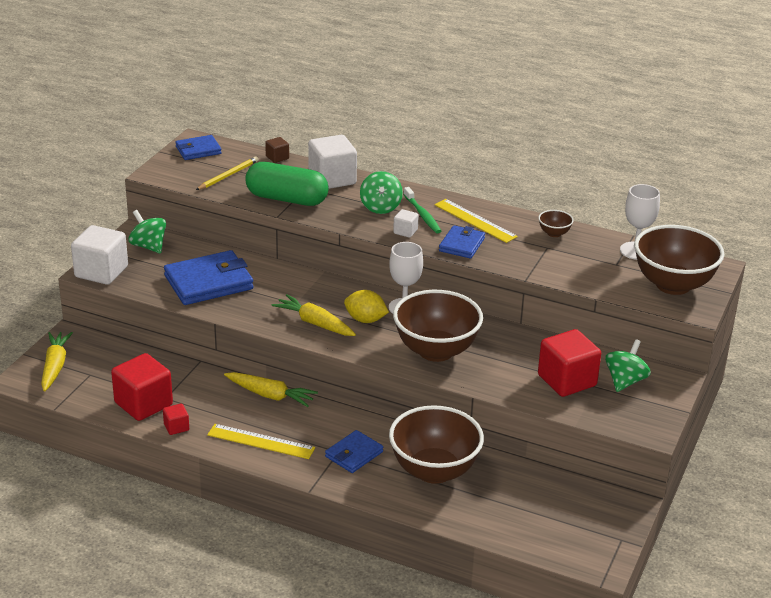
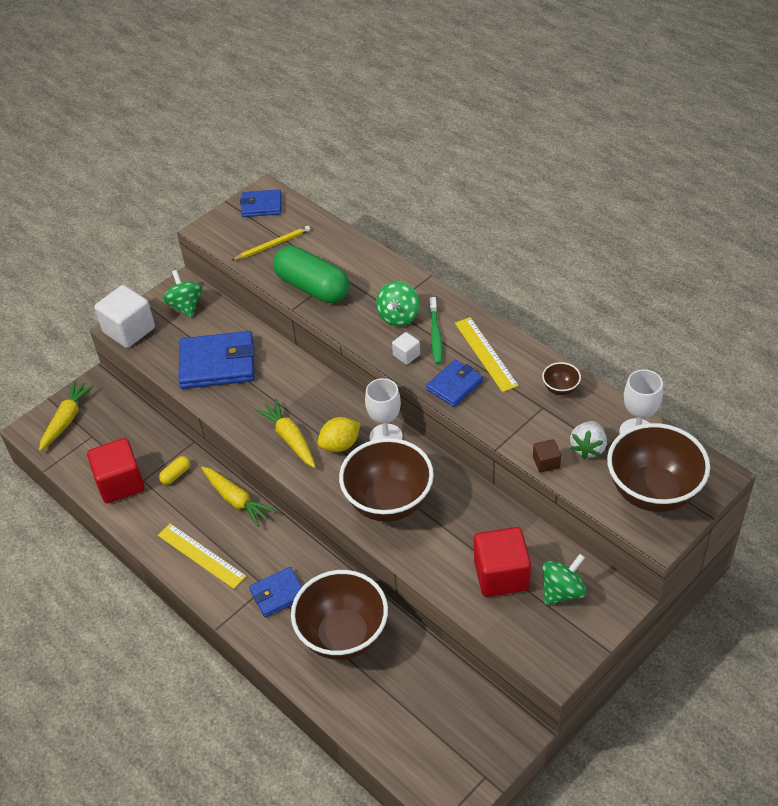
camera: 25 degrees right, 15 degrees up
red cube [163,403,189,435] -> none
brown cube [265,137,289,163] -> brown cube moved to [533,439,561,473]
white cube [308,135,357,189] -> none
yellow lemon [344,290,389,323] -> yellow lemon turned 75 degrees counterclockwise [318,417,360,452]
none -> yellow capsule [159,456,190,485]
none -> white strawberry [570,421,607,459]

